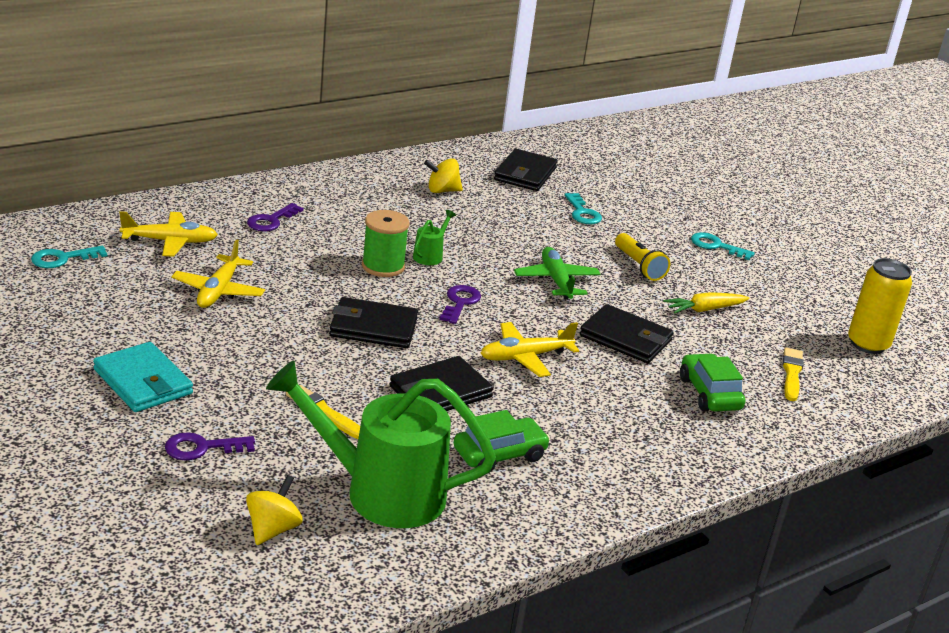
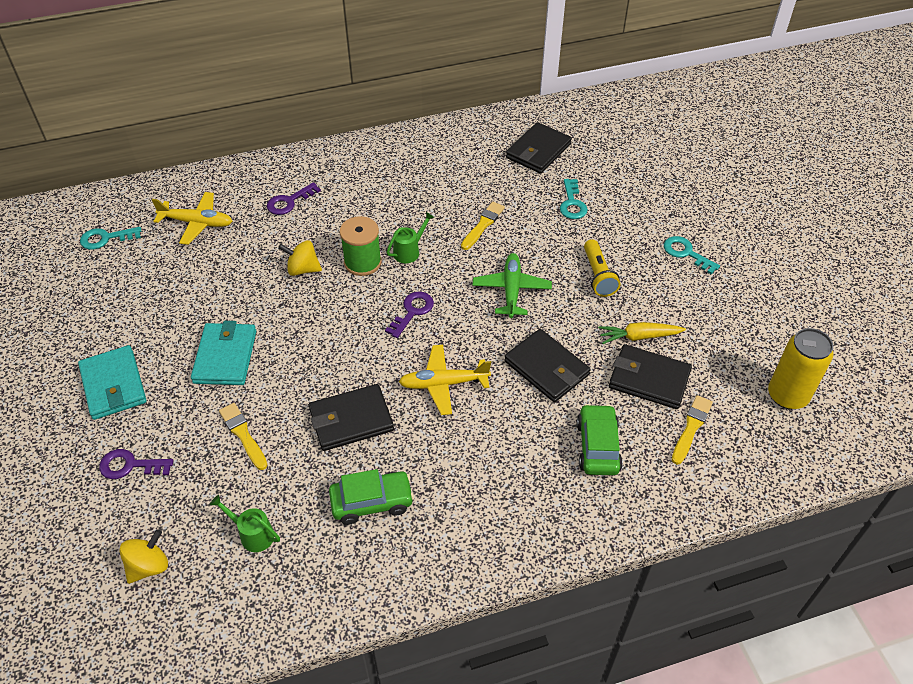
camera: 20 degrees right, 20 degrees up
yellow plane [172,239,265,308] -> none
green watering can [266,361,496,528] -> green watering can [210,495,280,552], size x0.40
black wallet [329,297,418,348] -> black wallet moved to [609,344,692,409]
yellow spinning top [424,158,463,193] -> yellow spinning top moved to [278,240,322,276]
none -> turquoise wallet [191,321,256,385]
none -> yellow brush [461,202,505,250]

